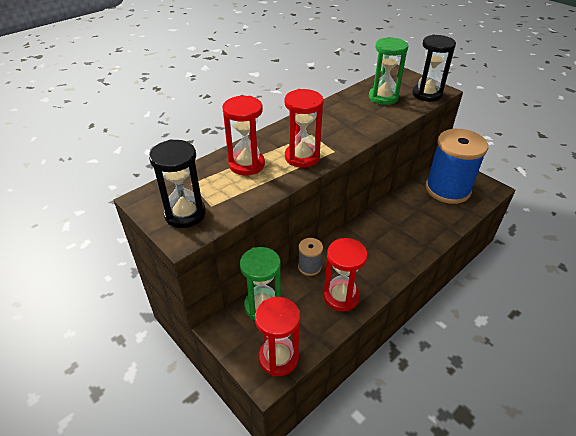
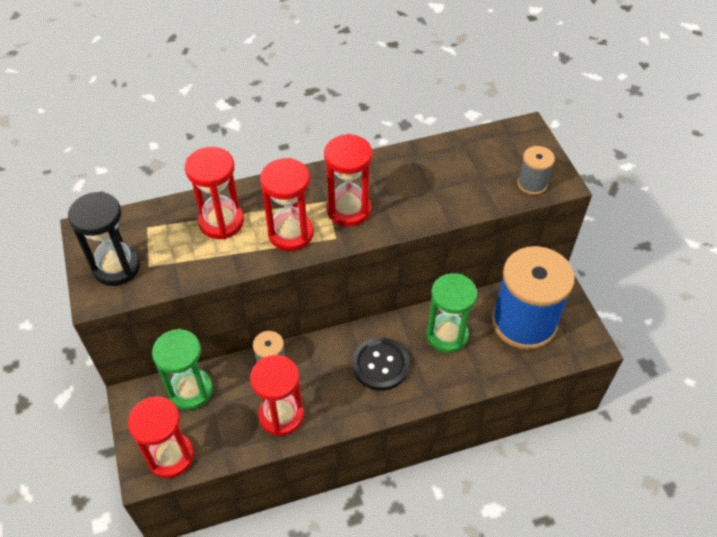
camera: 25 degrees right, 10 degrees up
green hourglass [369,37,408,105] -> green hourglass moved to [426,273,477,353]
black hourglass [412,35,456,102] -> grey spool [517,146,555,195]
none -> red hourglass [324,134,372,226]
none -> black button [352,337,409,391]

